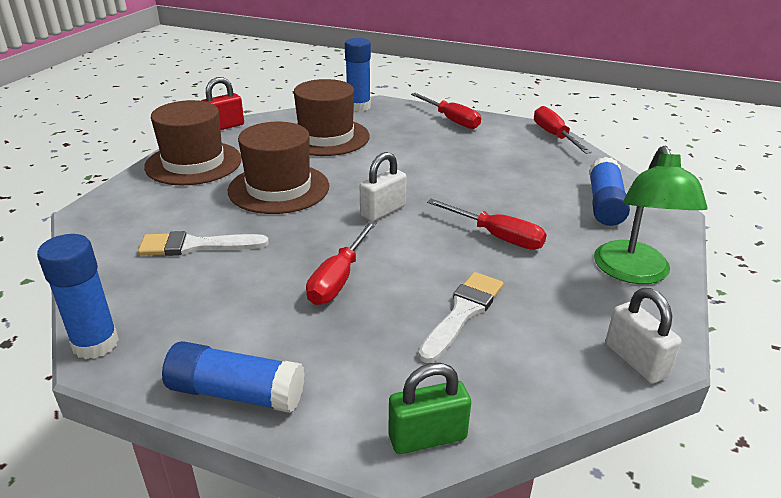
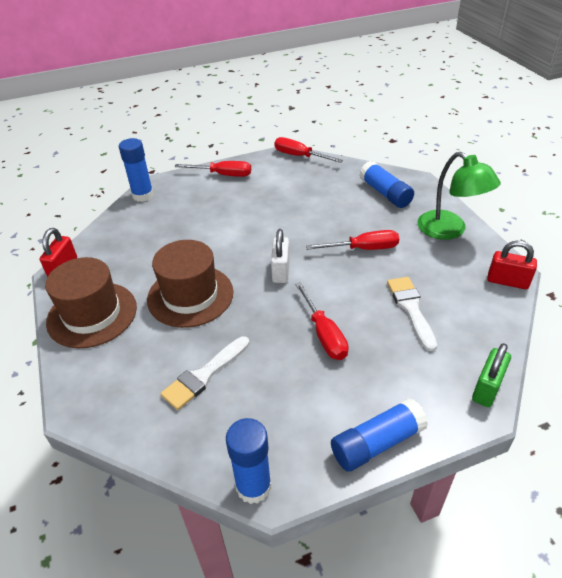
camera: 40 degrees left, 10 degrees up
brown hat [294,79,370,156] -> none
white padlock [605,288,681,384] -> red padlock [487,241,537,289]

